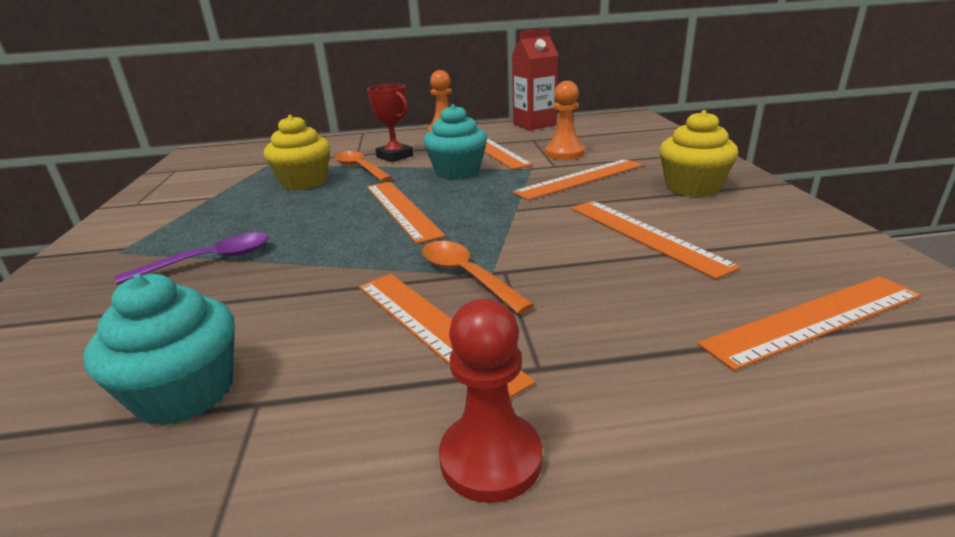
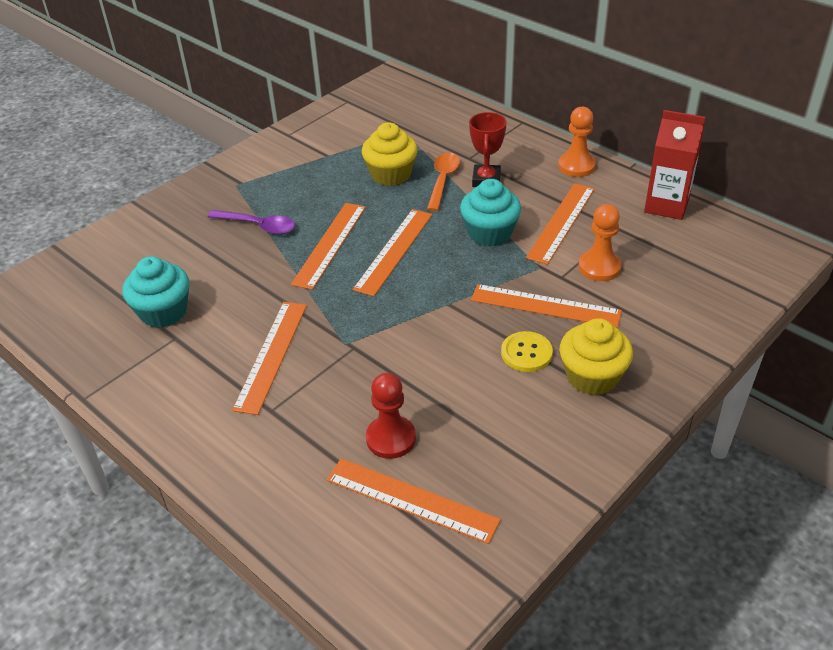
camera: 50 degrees right, 15 degrees up
orange spoon [422,241,534,314] -> none
red pawn [439,299,543,503] -> red pawn moved to [366,373,416,459]
orange ruler [571,201,741,279] -> orange ruler moved to [291,203,366,290]
none -> yellow button [501,331,553,372]

